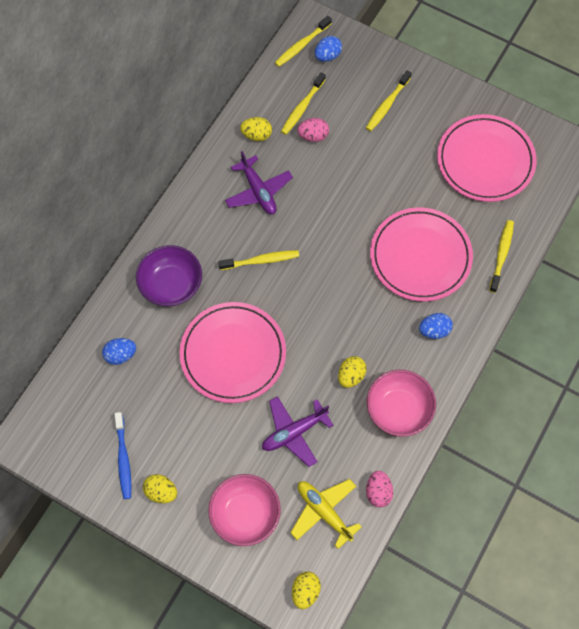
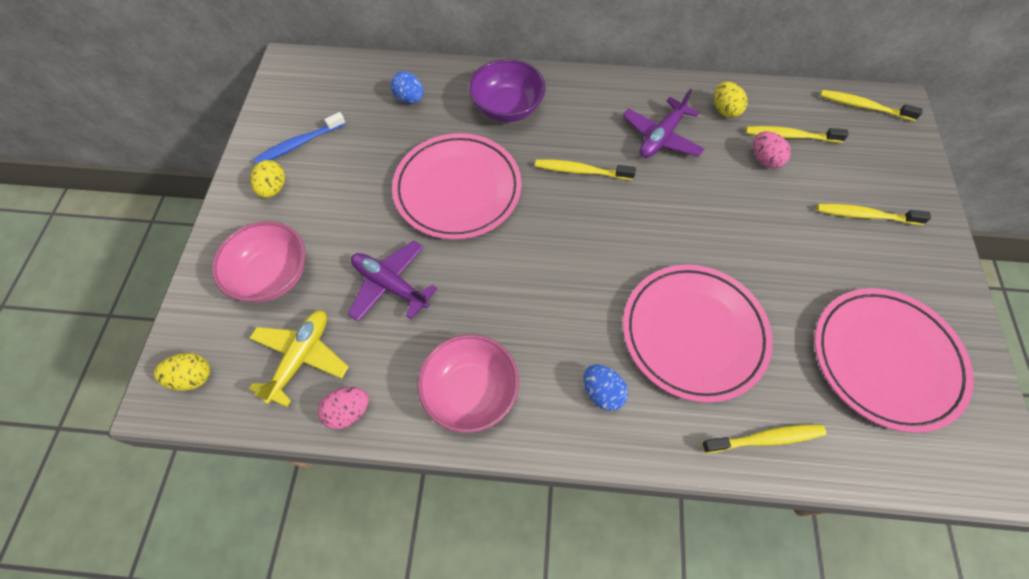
camera: 65 degrees right, 5 degrees down
yellow toothbrush [218,250,299,270] -> yellow toothbrush turned 135 degrees clockwise [535,159,636,180]
blue egg [315,36,342,62] -> none
yellow egg [338,356,367,388] -> none

